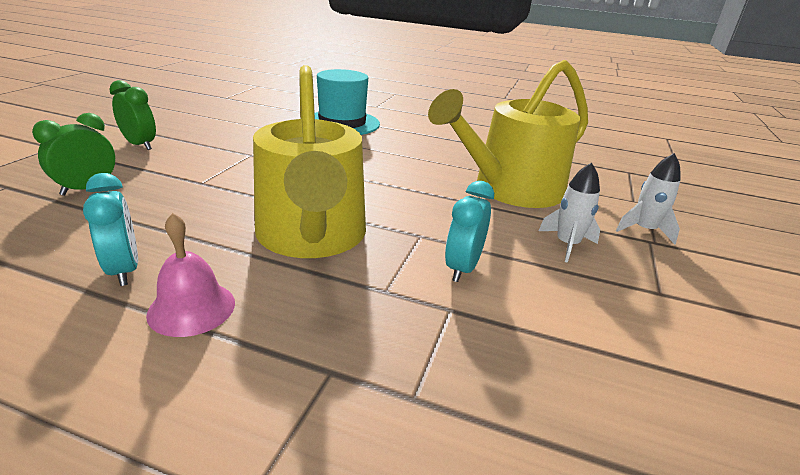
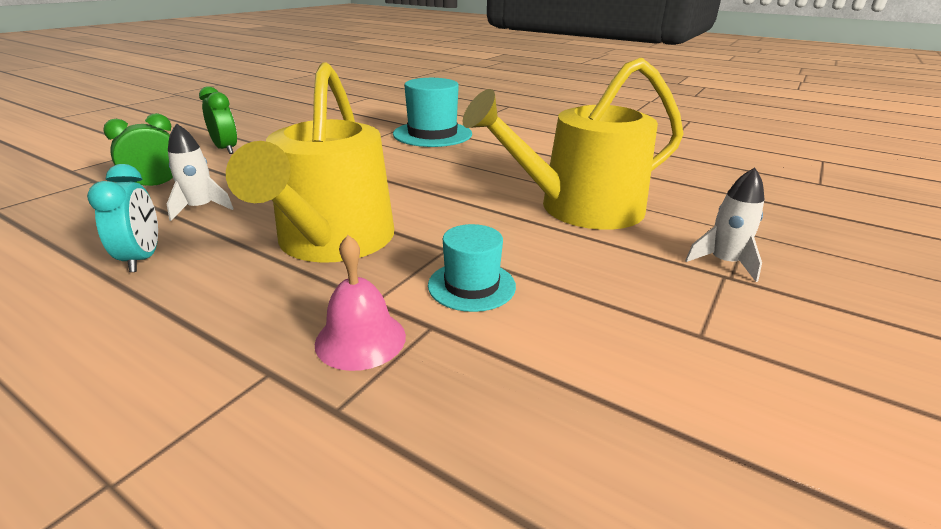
camera: 15 degrees right, 0 degrees up
pink bell [146,213,235,337] -> pink bell moved to [315,235,406,371]
turquoise clock [445,181,494,282] -> turquoise hat [428,224,516,312]
white rocket [539,163,600,263] -> white rocket moved to [167,123,233,221]

